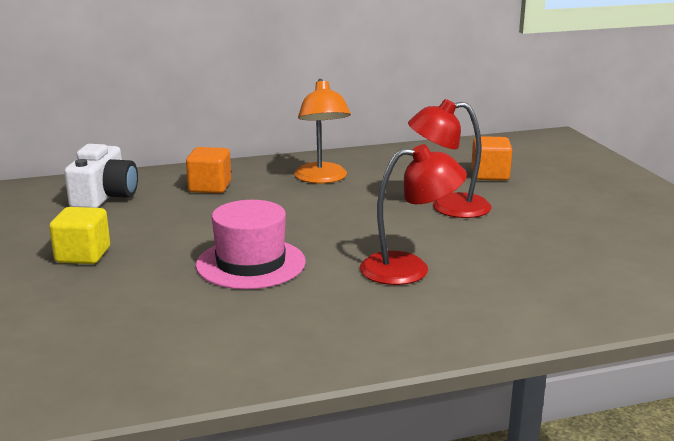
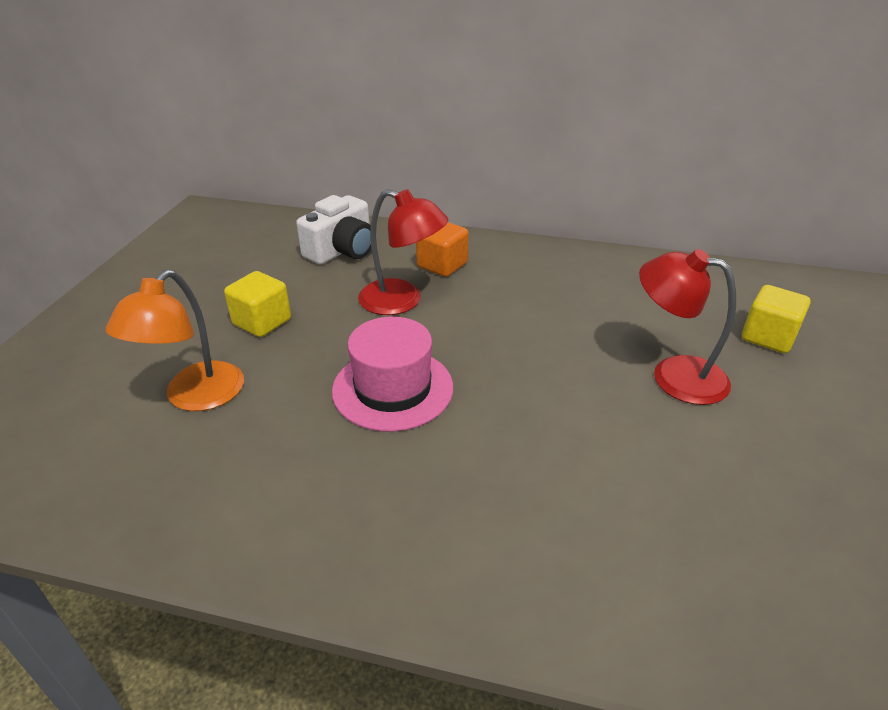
camera: 30 degrees right, 15 degrees up
orange lamp [294,79,351,184] -> orange lamp moved to [106,270,244,411]
red lamp [360,144,467,285] -> red lamp moved to [358,189,449,315]
orange cube [471,136,512,181] -> yellow cube [742,285,811,353]

